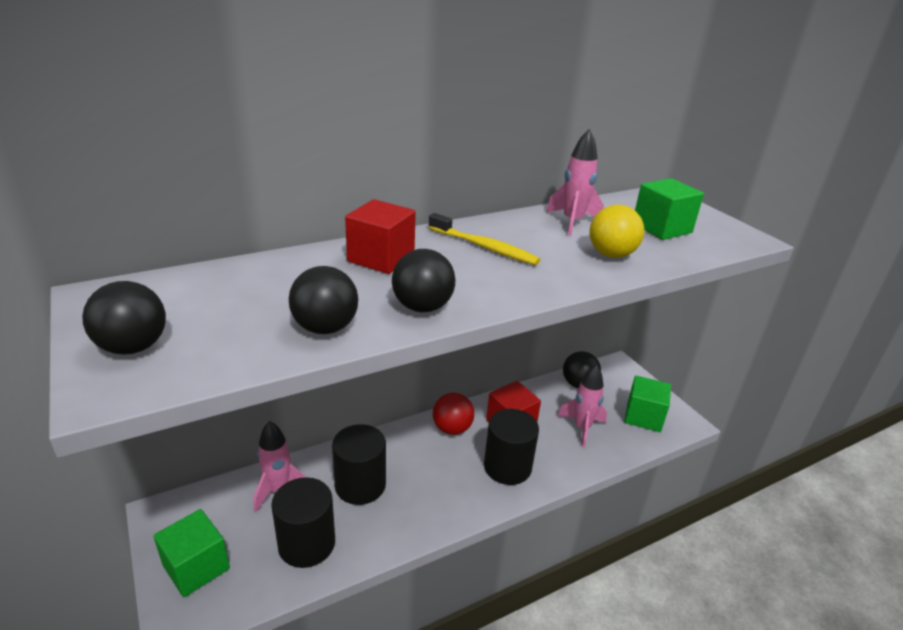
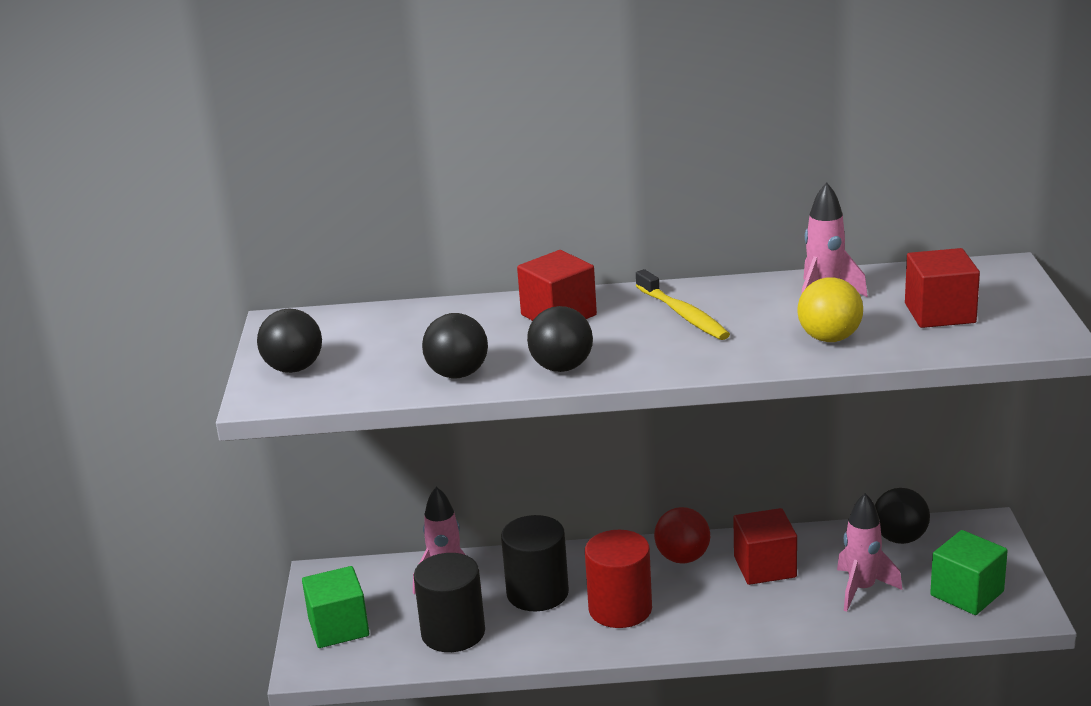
camera: 30 degrees right, 5 degrees down
black cylinder [484,409,539,485] -> none
green cube [635,178,704,240] -> red cube [905,248,980,328]
none -> red cylinder [585,530,652,628]

